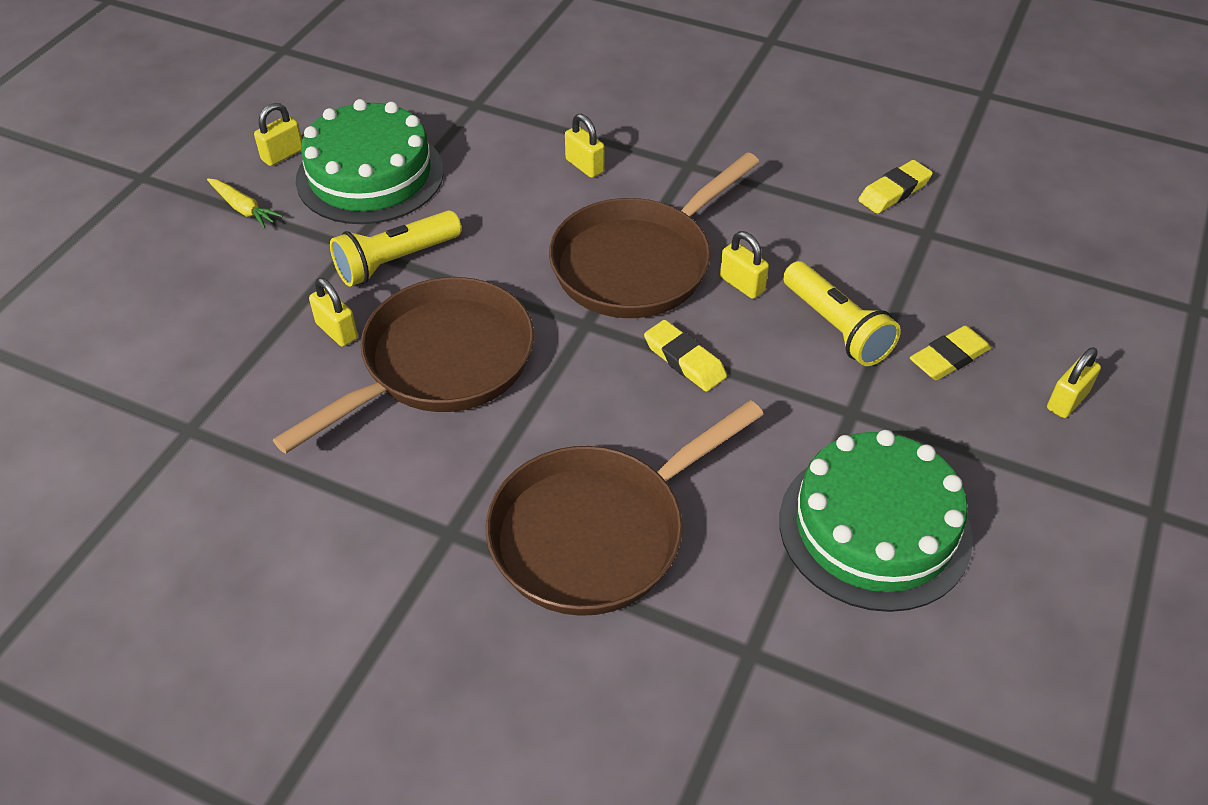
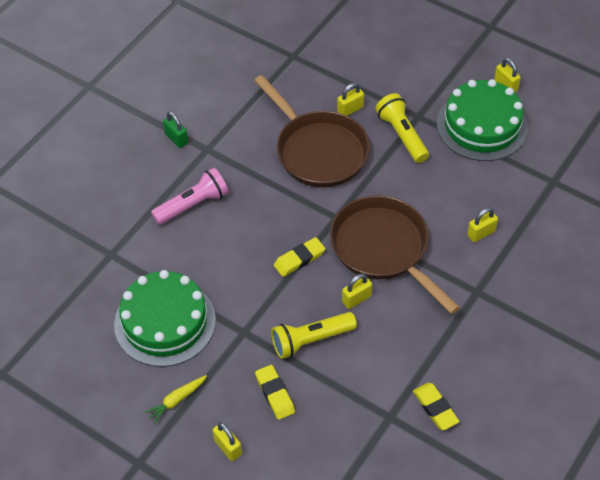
camera: 100 degrees right, 5 degrees up
yellow carrot [207,178,283,229] -> yellow carrot moved to [145,375,207,423]
brown pan [486,400,764,616] -> pink flashlight [151,167,229,225]
none -> green padlock [163,111,188,148]

